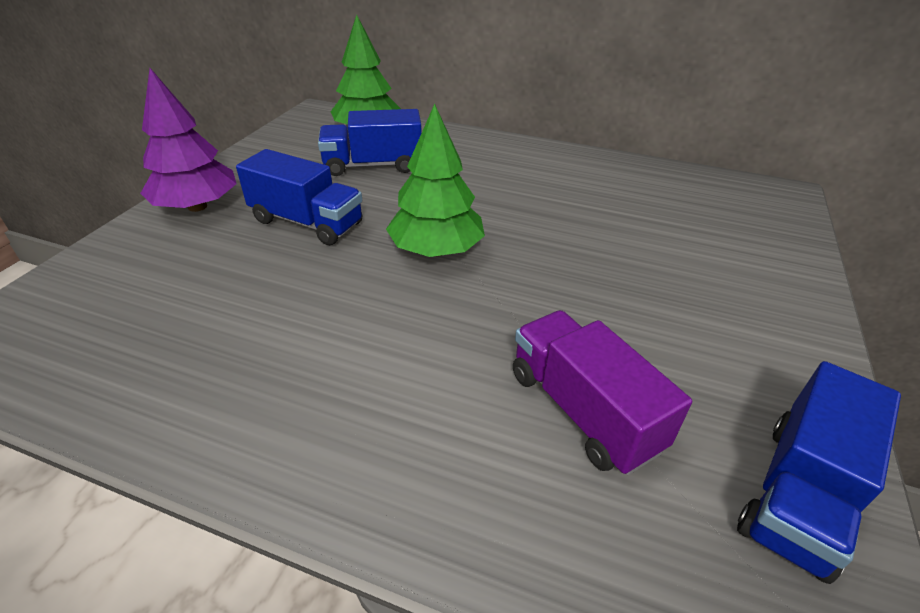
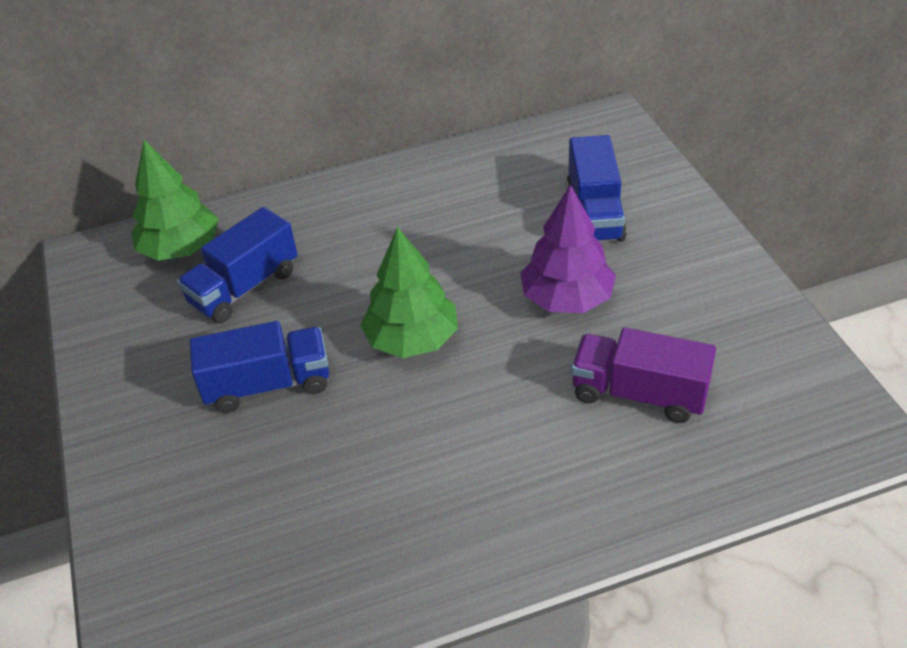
camera: 35 degrees left, 5 degrees up
purple tree [140,68,237,212] -> purple tree moved to [520,185,616,313]
blue truck [737,361,901,584] -> blue truck moved to [566,135,627,242]

